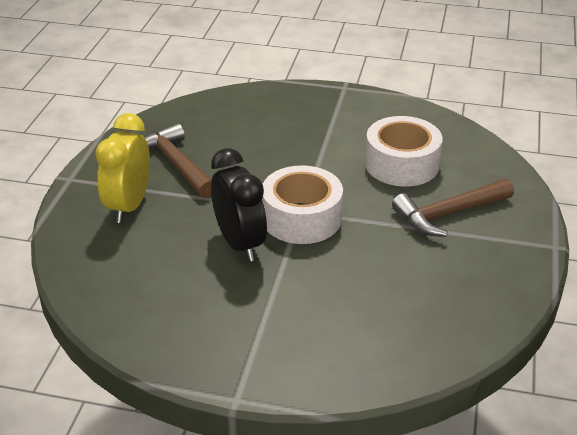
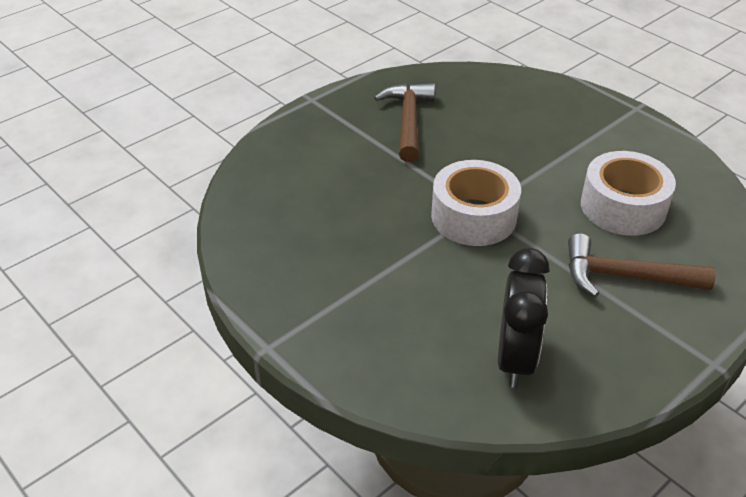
camera: 35 degrees right, 5 degrees up
yellow clock [95,113,150,223] -> none
black clock [211,148,267,262] -> black clock moved to [498,248,550,388]

